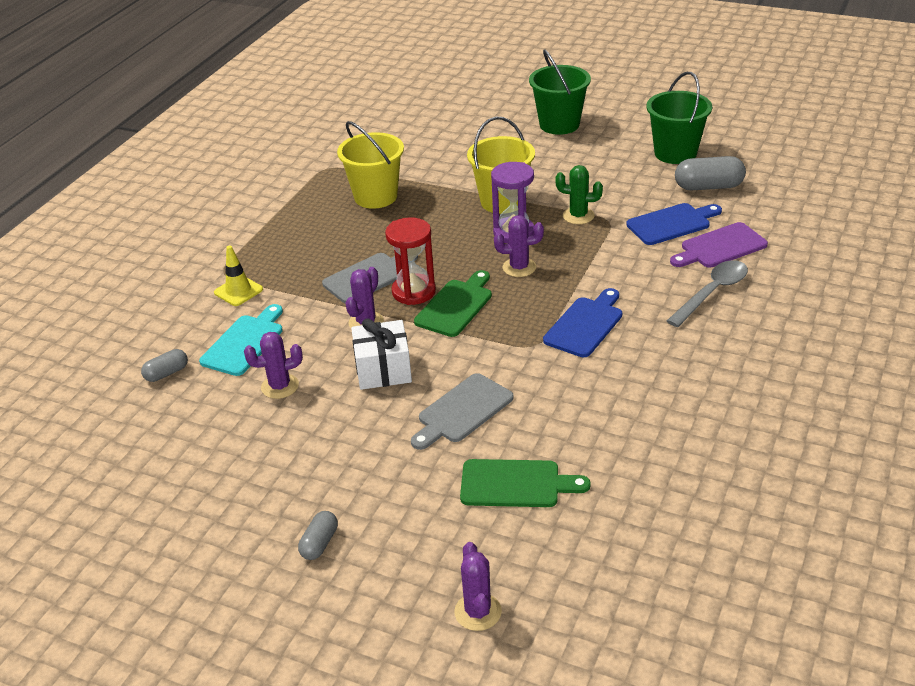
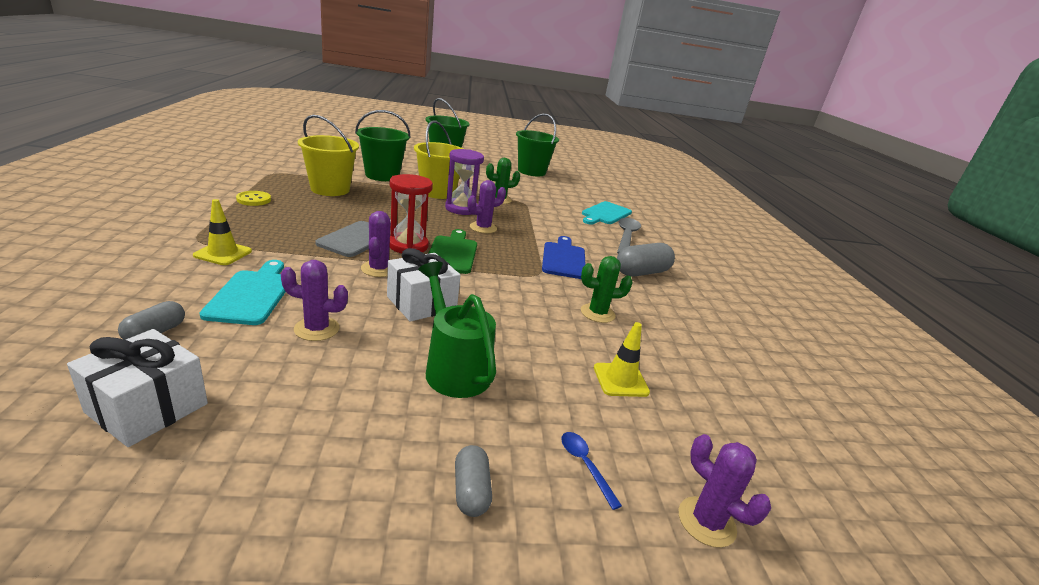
camera: 35 degrees left, 10 degrees down
purple cactus [244,332,303,399] -> purple cactus turned 45 degrees clockwise [281,260,348,341]
grey cutting board [411,373,514,450] -> none
green cutting board [460,459,591,507] -> yellow traffic cone [594,322,650,397]
blue cutting board [626,203,722,245] -> none
purple cutting board [670,222,768,268] -> turquoise cutting board [582,201,632,225]
grey capsule [675,156,746,190] -> grey capsule moved to [617,243,675,277]
none -> white gift [67,329,208,447]
none -> yellow button [236,191,271,206]
none -> green bucket [355,110,411,181]
none -> green watering can [418,261,496,398]
none -> blue spoon [561,432,622,510]
none -> green cactus [581,256,633,323]

